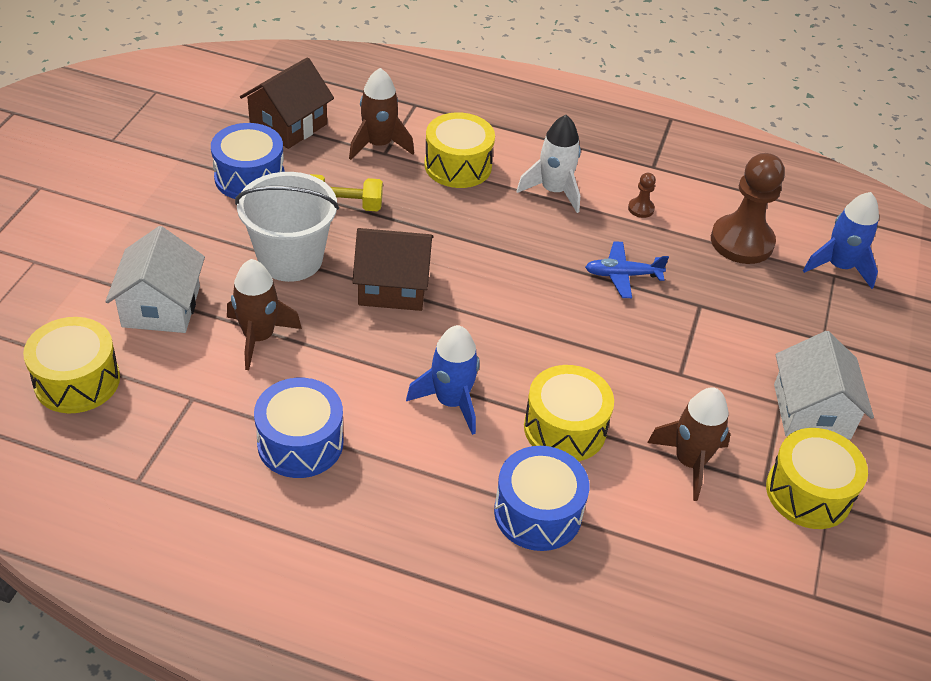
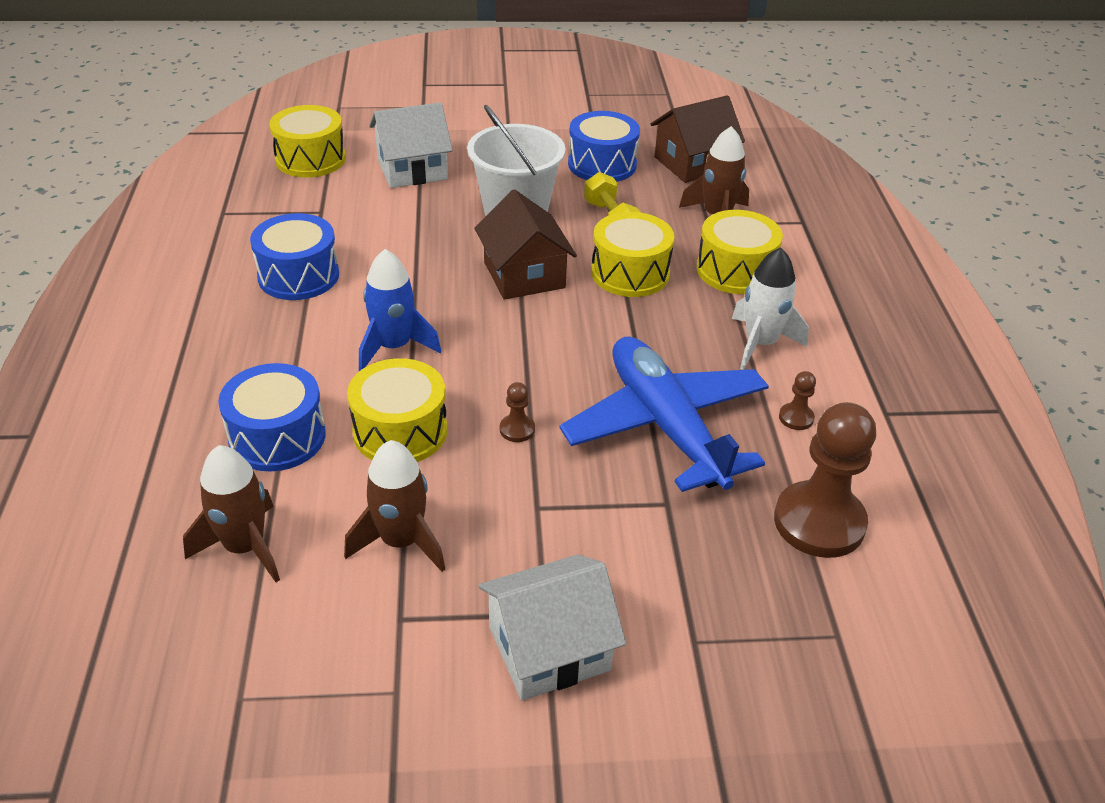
camera: 70 degrees right, 5 degrees down
brown rocket [227,259,302,370] -> brown rocket moved to [183,445,280,582]
brown house [240,57,334,149] -> brown house turned 45 degrees counterclockwise [651,95,745,183]
blue plane [585,241,669,298] -> blue plane [559,336,769,492], size x2.20
yellow drum [766,428,868,529] -> yellow drum moved to [591,212,675,297]
blue rocket [803,192,879,289] -> none
none -> brown pawn [500,382,535,442]

